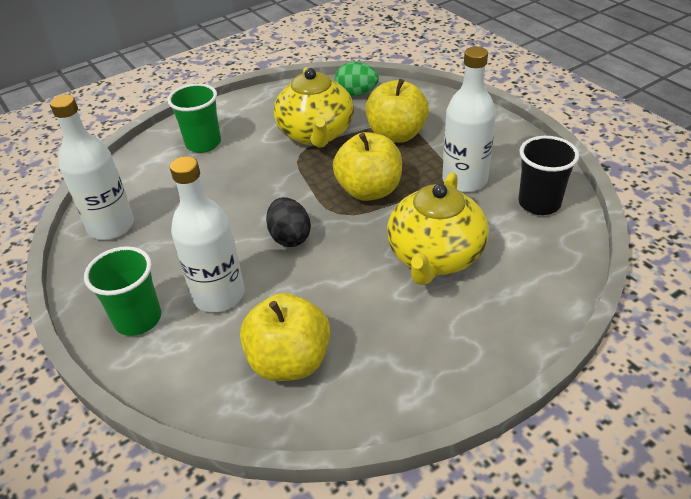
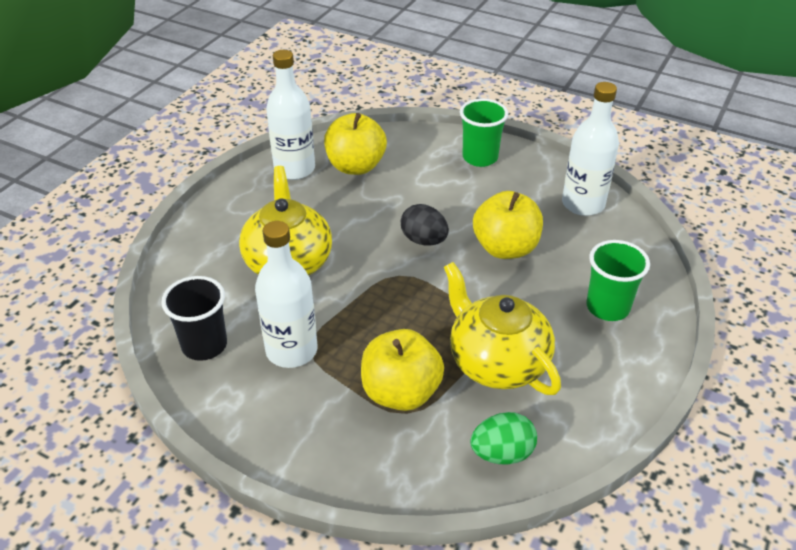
camera: 150 degrees right, 0 degrees up
white bottle [170,156,245,312] -> white bottle moved to [266,50,315,180]
yellow apple [333,132,402,201] -> yellow apple moved to [473,191,543,259]

